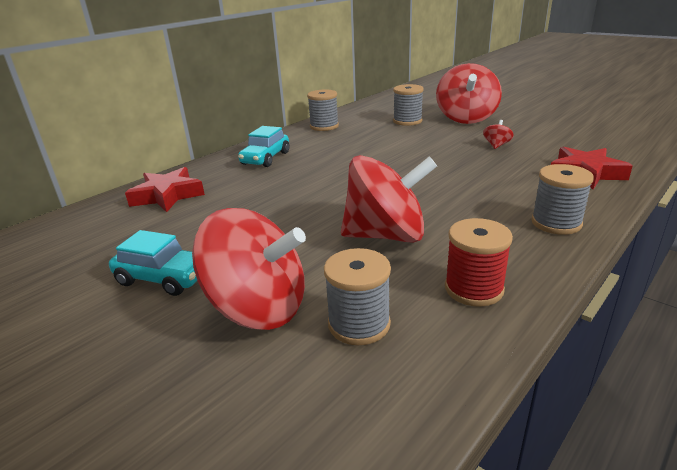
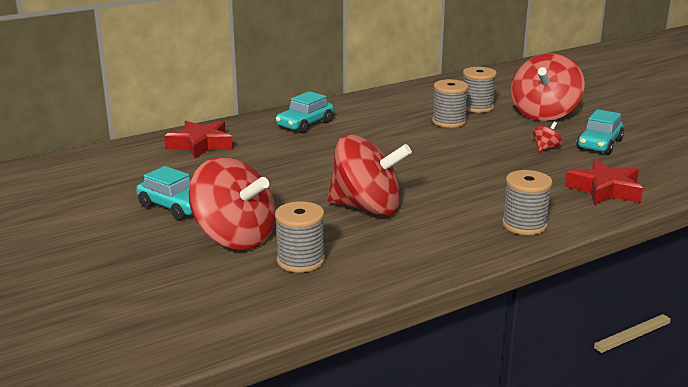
camera: 15 degrees right, 5 degrees down
grey spool [307,89,339,131] -> grey spool moved to [432,79,469,128]
red spool [445,218,513,307] -> none
none -> turquoise car [576,109,624,155]

